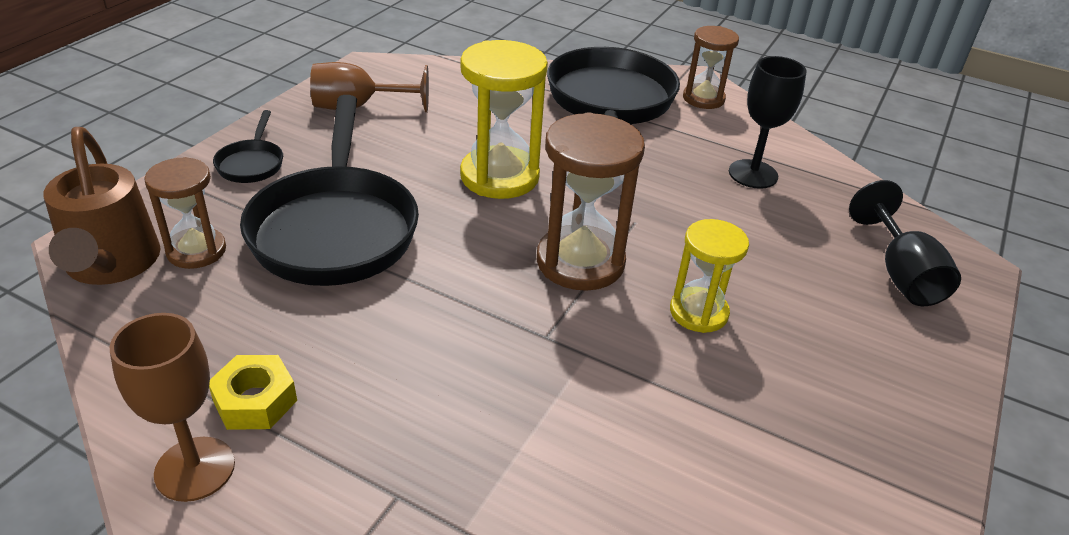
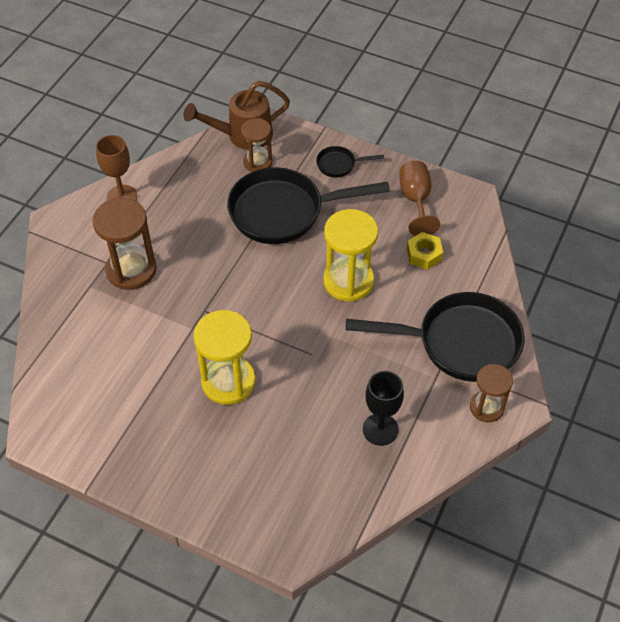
camera: 90 degrees right, 15 degrees up
yellow nut [209,355,297,430] -> yellow nut moved to [407,232,443,270]
brown hourglass [537,112,645,291] -> brown hourglass moved to [92,198,157,290]
yellow hourglass [670,219,749,333] -> yellow hourglass [193,310,256,405], size x1.60
black goblet [849,180,961,306] -> none

